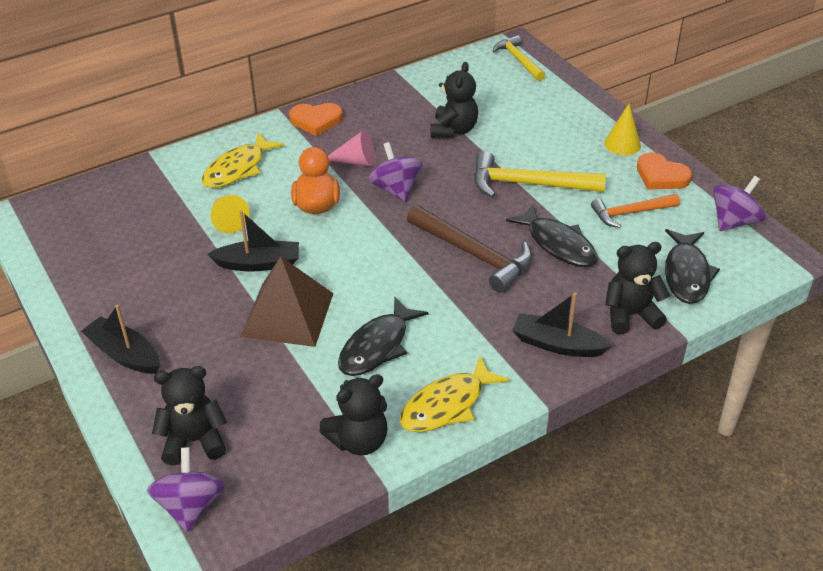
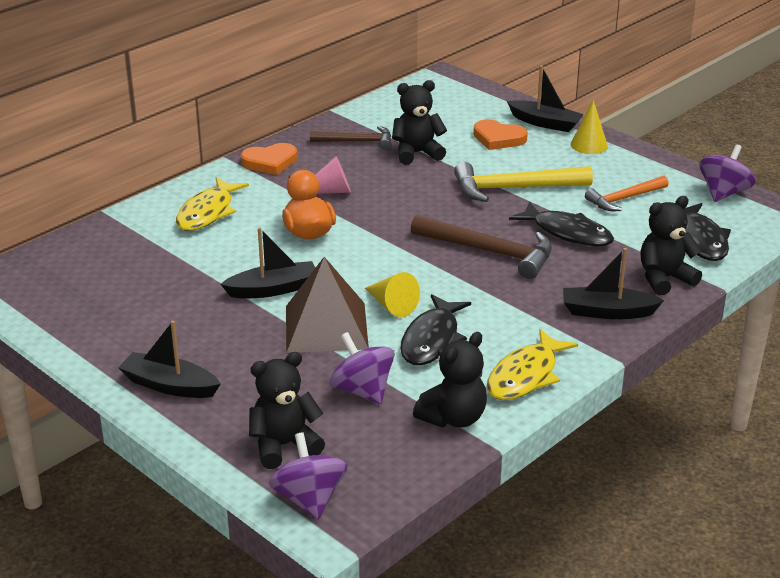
camera: 15 degrees left, 10 degrees down
yellow cone [211,195,250,234] -> yellow cone moved to [365,272,420,317]
purple spinning top [368,142,422,202] -> purple spinning top moved to [329,332,395,404]
black teddy bear [430,62,478,138] -> black teddy bear turned 105 degrees counterclockwise [392,80,447,165]
yellow hammer [493,35,545,81] -> none
orange heart [637,152,692,189] -> orange heart moved to [473,119,528,150]
none -> brown hammer [310,126,391,150]
none -> black boat [507,66,584,132]

